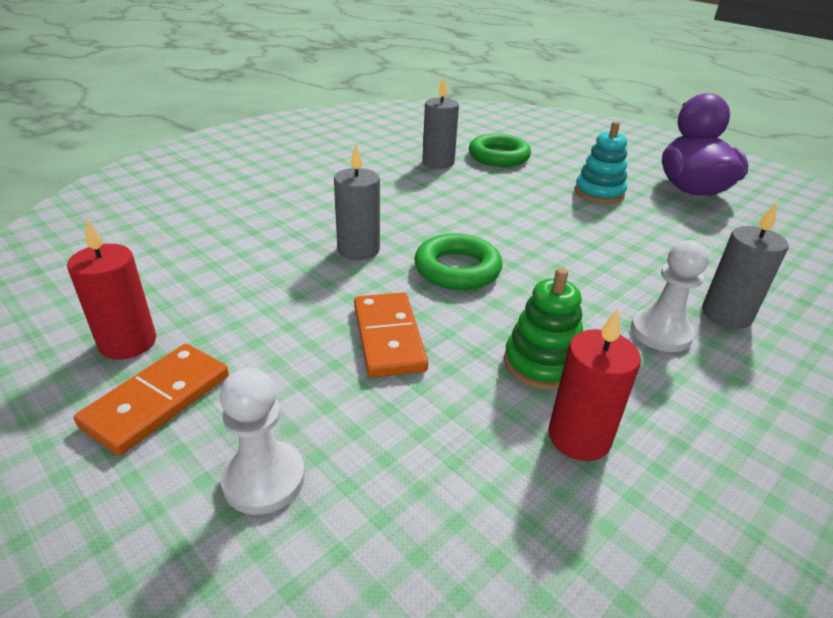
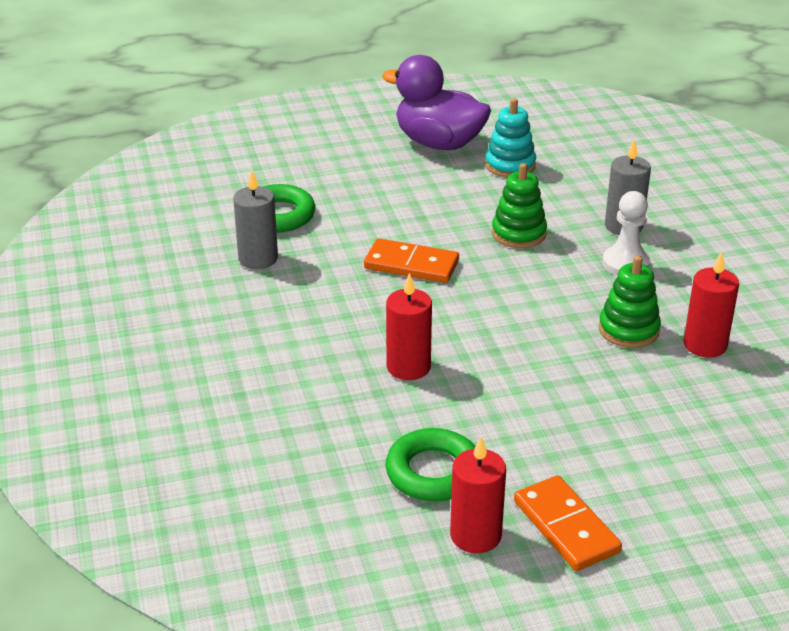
camera: 60 degrees left, 0 degrees up
white pawn [220,368,305,515] -> none
grey candle [334,145,380,260] -> red candle [386,273,432,380]
orange domino [354,292,428,378] -> orange domino moved to [364,238,459,283]
green ring [414,233,502,290] -> green ring moved to [385,428,476,501]
turquoise stacking toy [575,121,627,204] -> turquoise stacking toy moved to [485,98,536,178]
none -> green stacking toy [492,163,547,248]

